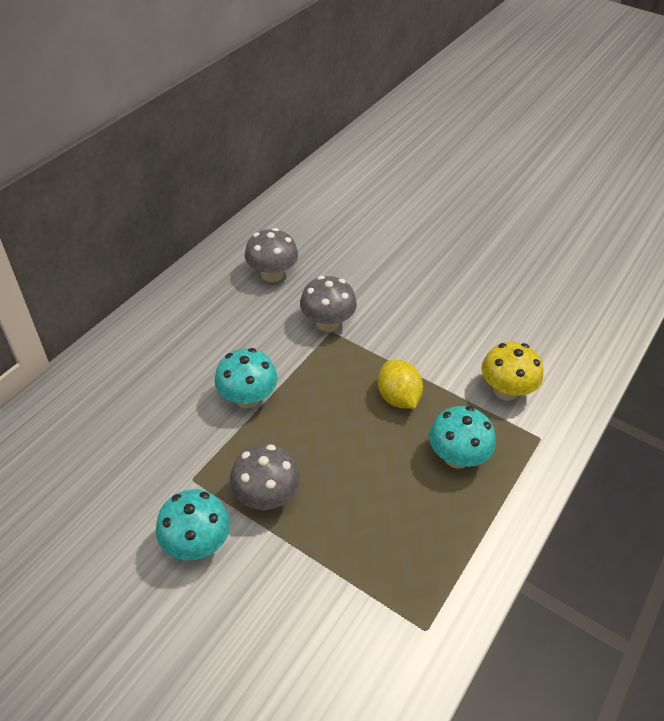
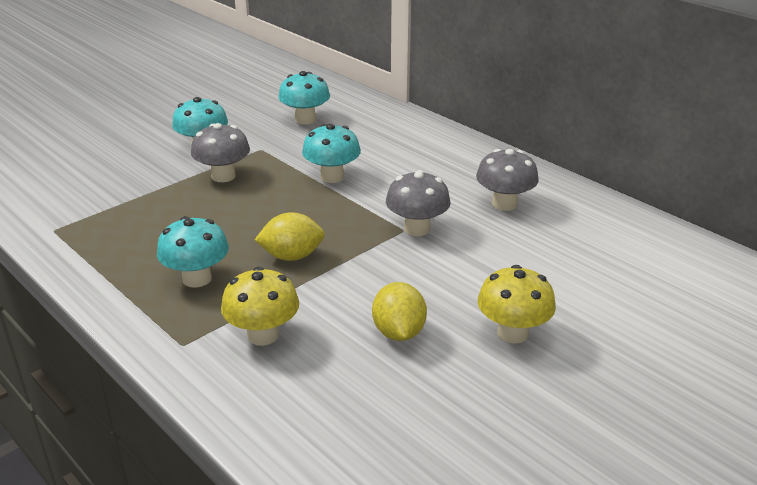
camera: 105 degrees right, 15 degrees down
none -> turquoise mushroom [278,71,330,124]
none -> yellow lemon [372,282,427,341]
none -> yellow mushroom [478,265,556,344]

